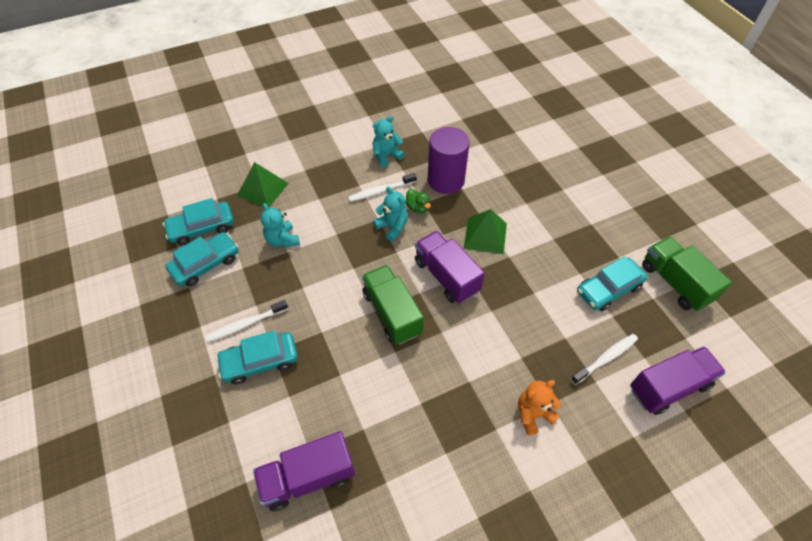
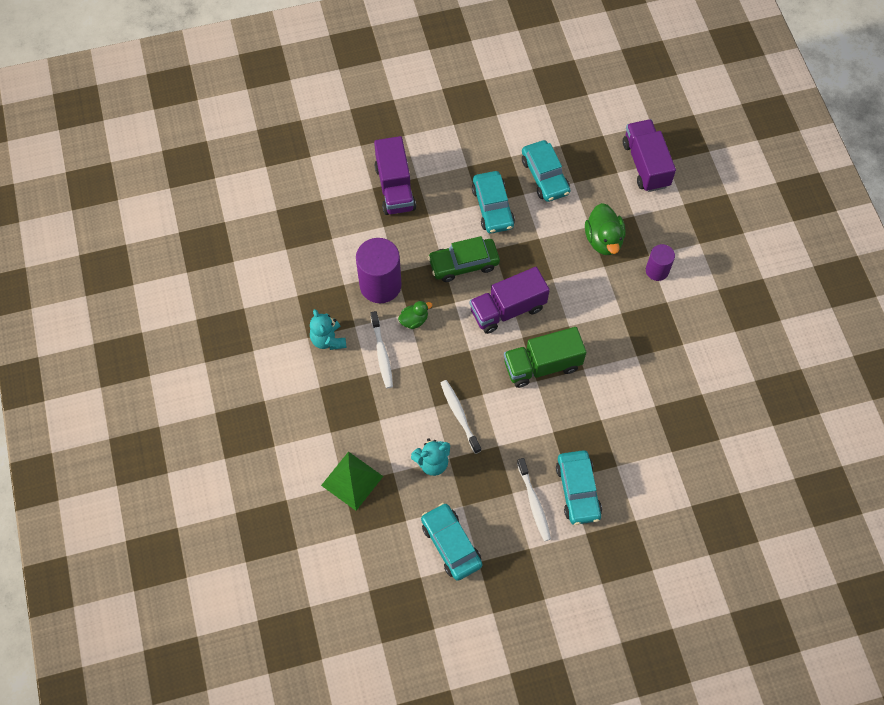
camera: 80 degrees left, 10 degrees up
turquoise car [163,198,234,245] -> turquoise car moved to [472,171,515,234]
purple truck [253,431,355,511] -> purple truck moved to [374,136,416,215]
turquoise teddy bear [373,187,408,241] -> none
green pyramid [464,209,507,254] -> green car [428,236,500,282]
orange teddy bear [518,380,561,435] -> purple cylinder [646,244,675,281]
white toothbrush [571,334,638,385] -> white toothbrush moved to [441,380,481,454]
green truck [642,236,732,312] -> none
none -> green duck [585,203,625,255]

